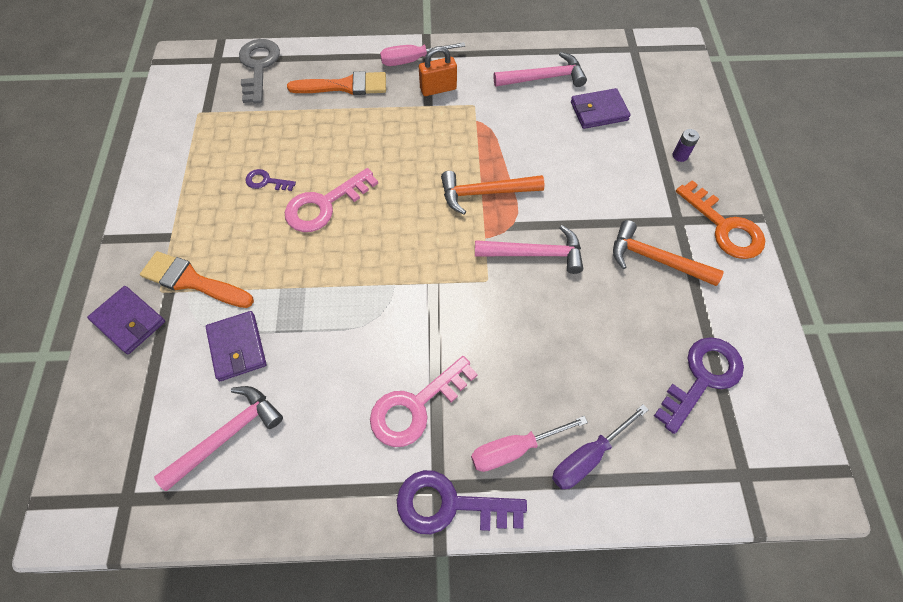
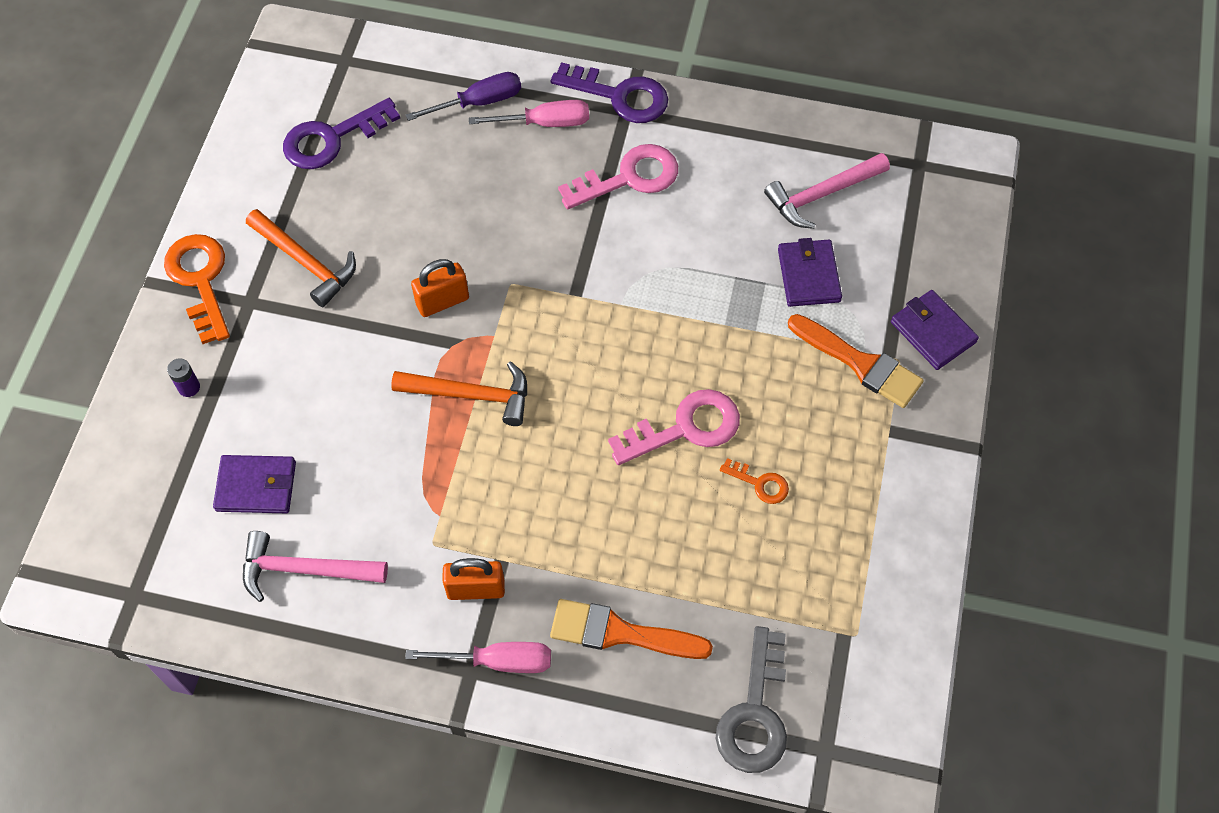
camera: 165 degrees left, 0 degrees up
purple key [245,169,296,191] -> orange key [720,458,789,504]
pink hammer [475,225,583,274] -> orange padlock [411,259,469,317]

